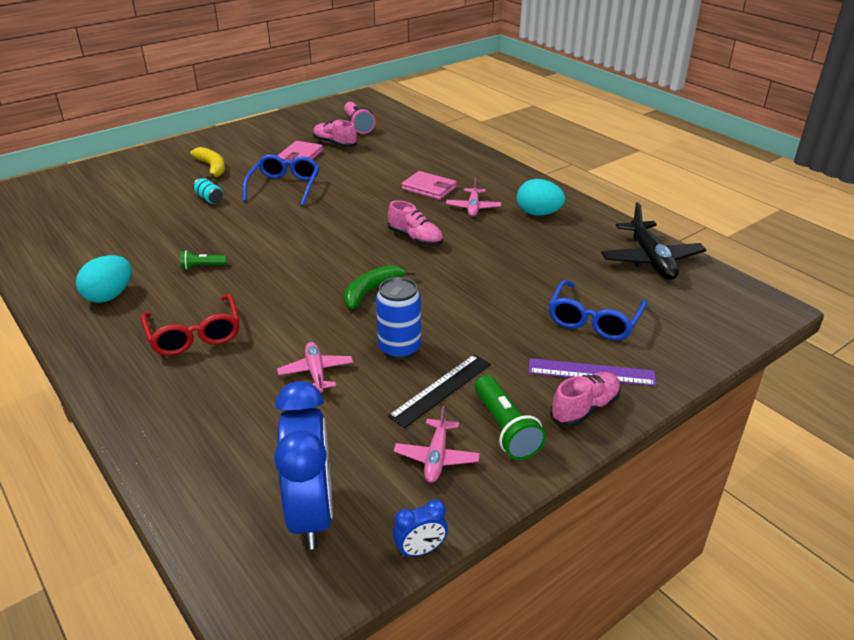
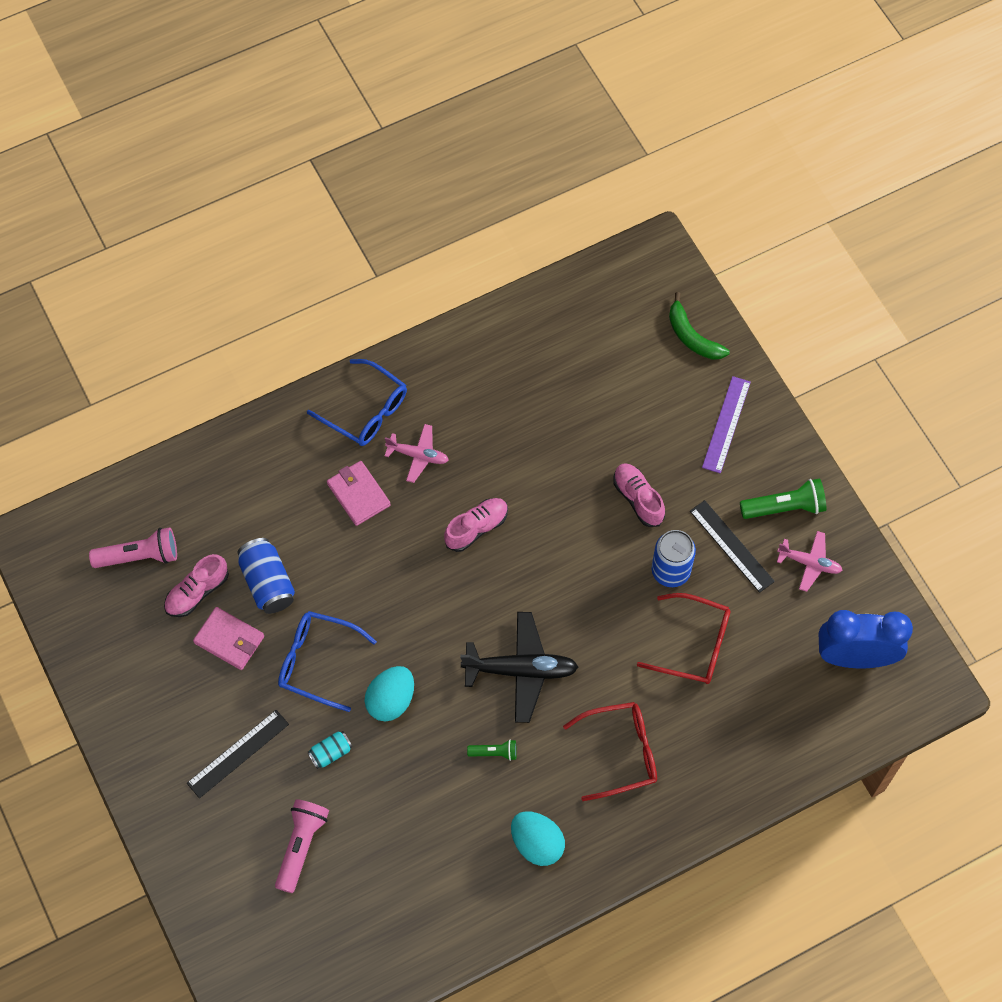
camera: 80 degrees left, 30 degrees up
green flashlight [180,251,227,270] -> green flashlight turned 90 degrees counterclockwise [467,740,517,761]
yellow banana [190,147,225,180] -> black ruler [187,710,289,798]
pink plane [277,342,353,392] -> red glasses [637,593,731,684]
green banana [344,265,415,309] -> green banana moved to [669,292,730,360]
blue clock [393,499,448,558] -> none
pink wallet [402,171,457,200] -> pink wallet turned 75 degrees counterclockwise [327,461,391,526]
turquoise egg [517,179,565,216] -> turquoise egg moved to [364,666,414,722]
blue glasses [548,280,647,340] -> blue glasses moved to [307,359,407,446]
pink shoe [550,372,621,427] -> pink shoe moved to [613,463,665,527]
black plane [601,202,706,280] -> black plane moved to [460,612,578,723]
none -> blue can [237,538,295,614]
none -> pink flashlight [275,799,329,893]

